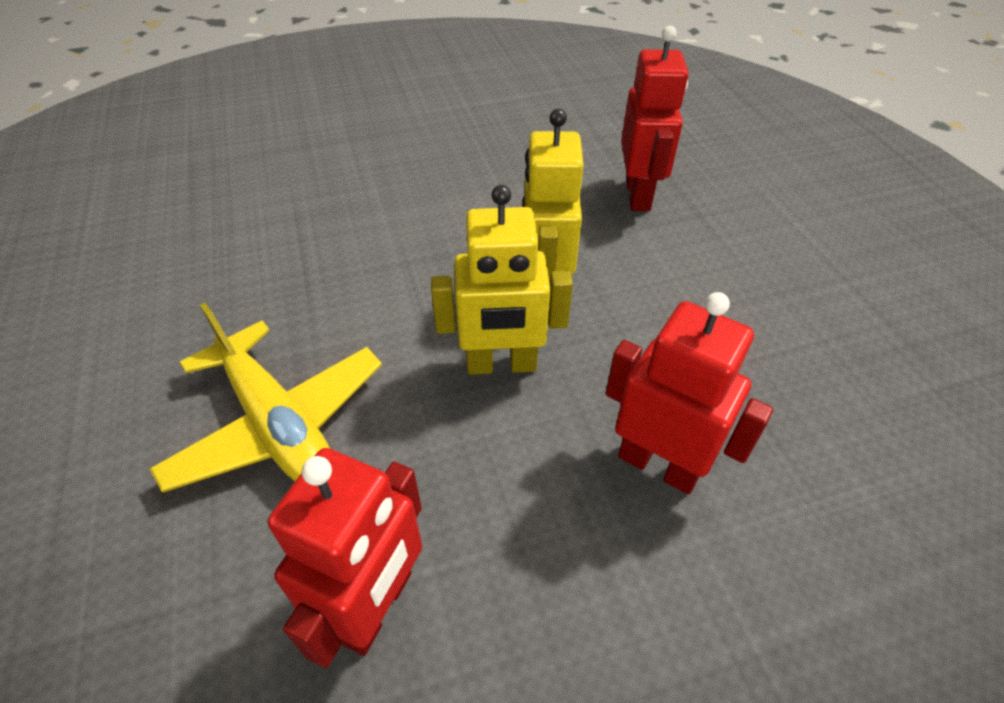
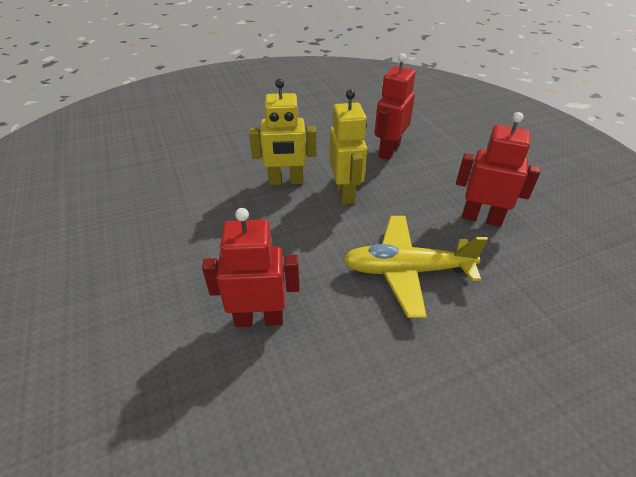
camera: 95 degrees left, 5 degrees down
yellow plane [150,303,382,493] -> yellow plane turned 135 degrees counterclockwise [343,216,488,318]
red robot [621,26,689,211] -> red robot moved to [202,208,300,327]

